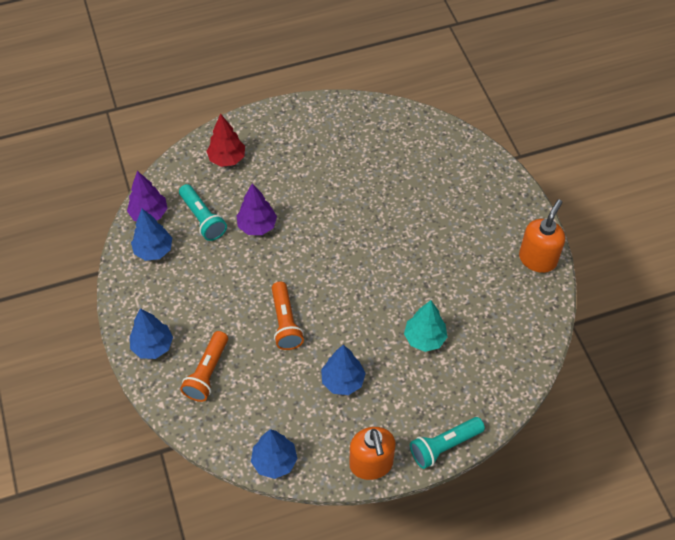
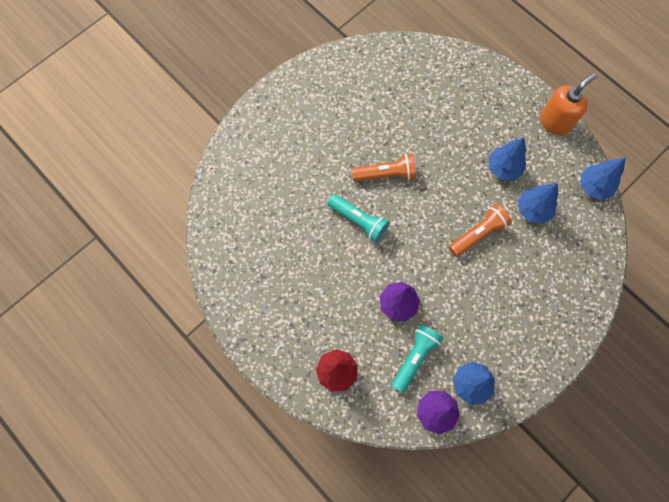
camera: 115 degrees left, 15 degrees up
blue tree [130,308,173,359] -> blue tree moved to [518,183,558,224]
orange flashlight [180,331,228,402] -> orange flashlight moved to [352,154,416,182]
turquoise tree [404,300,448,352] -> none
turquoise flashlight [410,417,485,469] -> turquoise flashlight moved to [327,194,390,243]
orange soap dispenser [519,199,565,273] -> none

